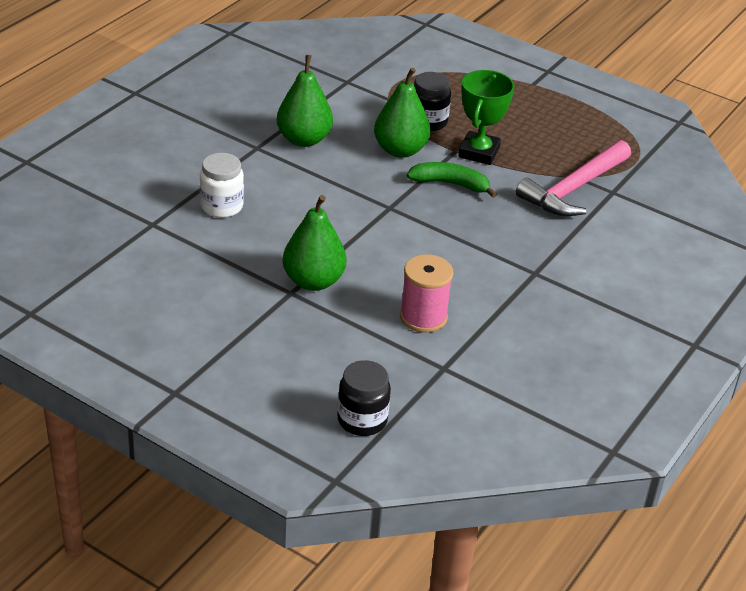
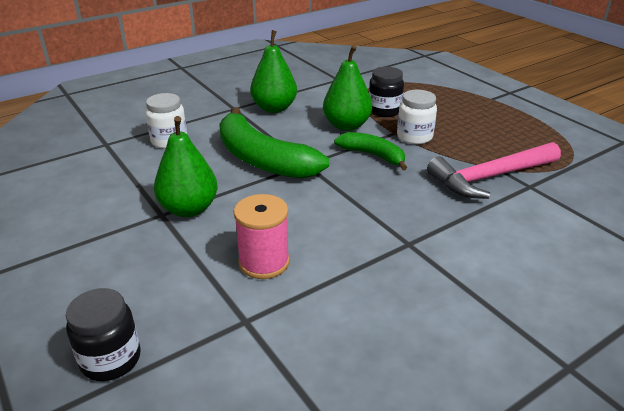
camera: 25 degrees right, 5 degrees down
green trophy [458,70,515,165] -> white jar [397,90,437,145]
none -> green banana [219,107,329,179]

